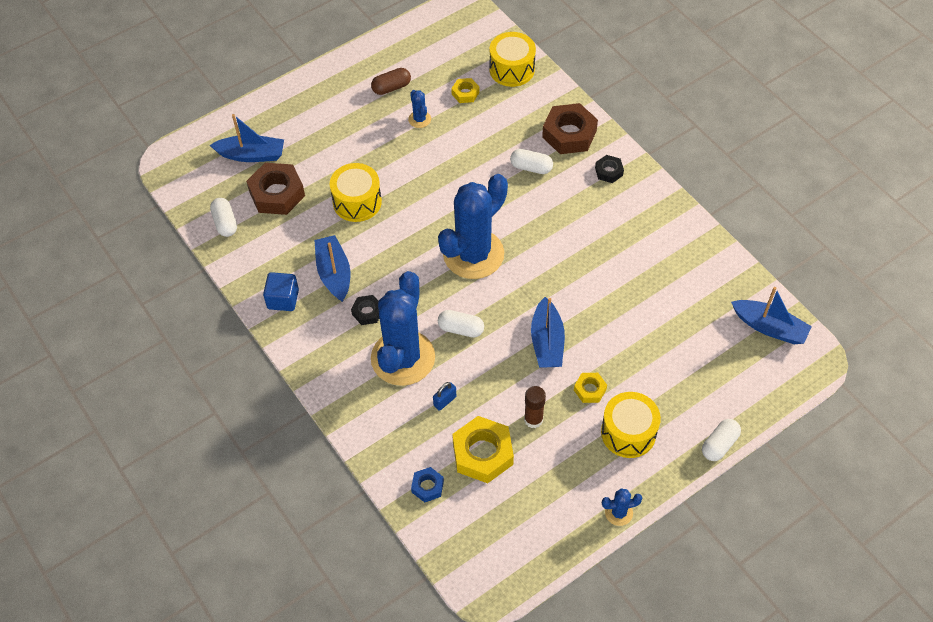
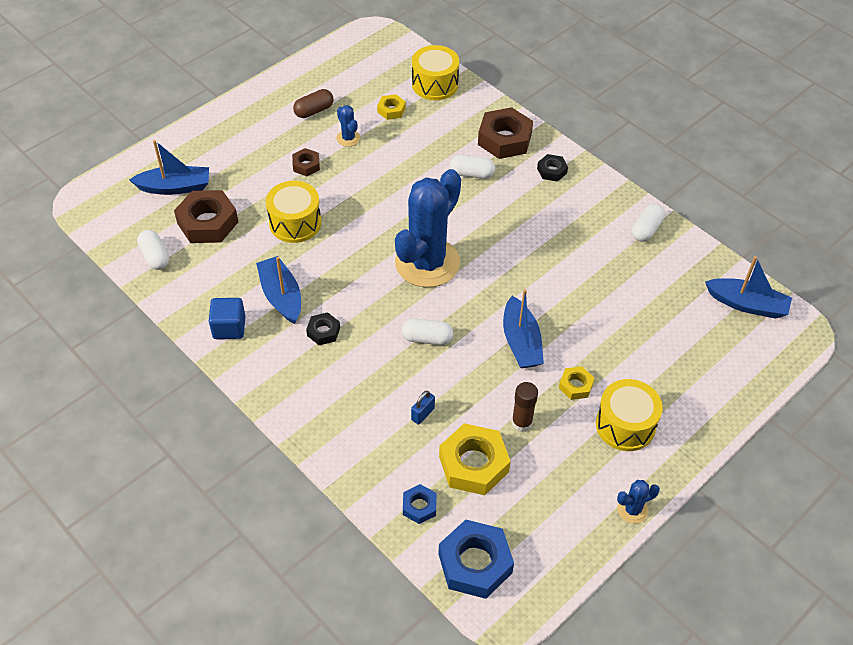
camera: 10 degrees left, 5 degrees down
blue cactus [371,271,435,386] -> none
white capsule [702,419,741,461] -> white capsule moved to [632,204,665,242]
none -> brown nut [292,148,320,176]
none -> blue nut [438,520,514,599]

